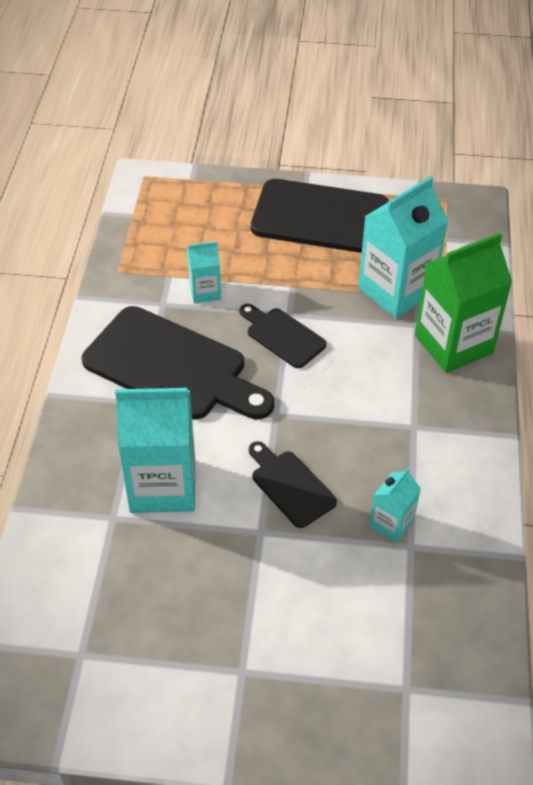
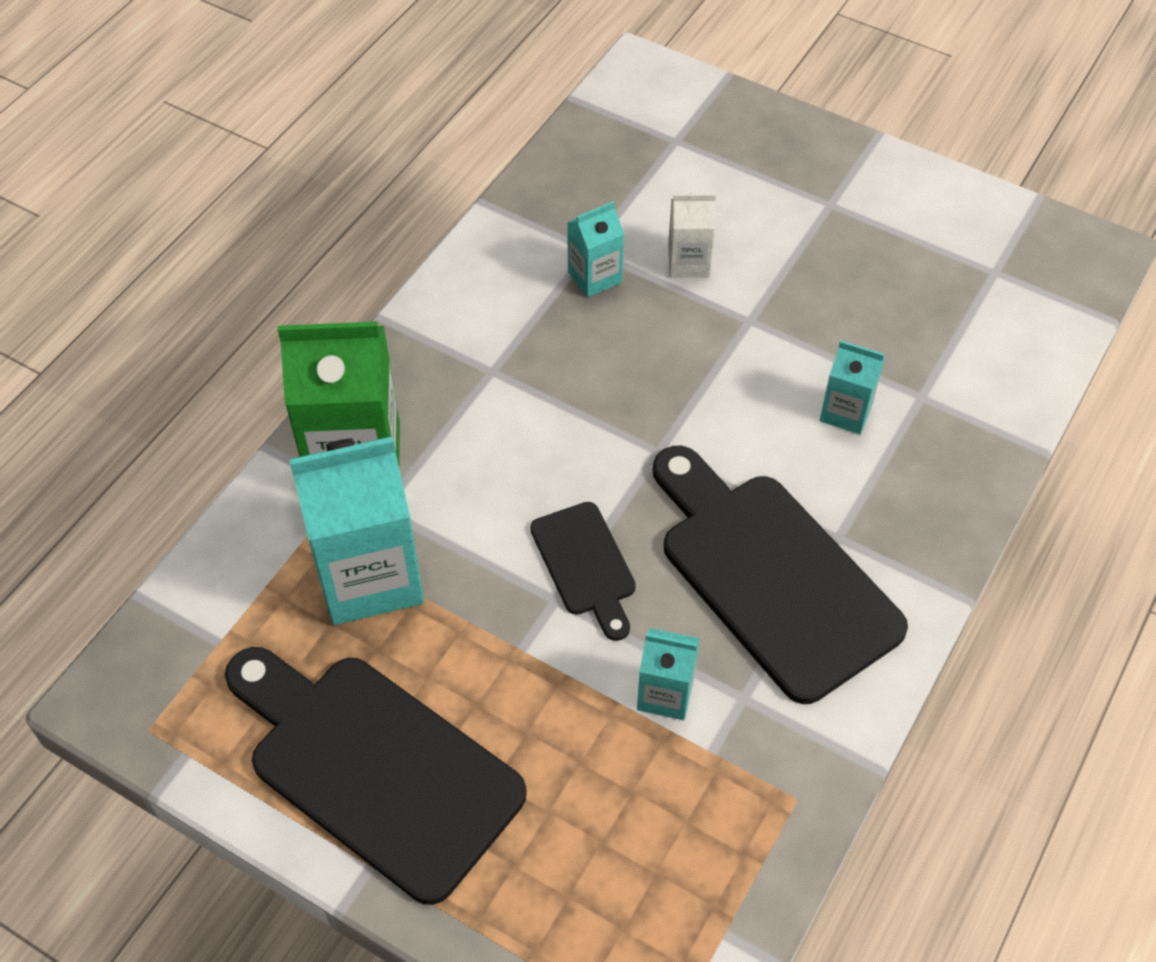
camera: 155 degrees left, 5 degrees up
turquoise carton [115,385,195,513] -> turquoise carton [820,340,886,434], size x0.50
black cutting board [249,441,337,528] -> none
none -> white carton [668,194,716,277]

